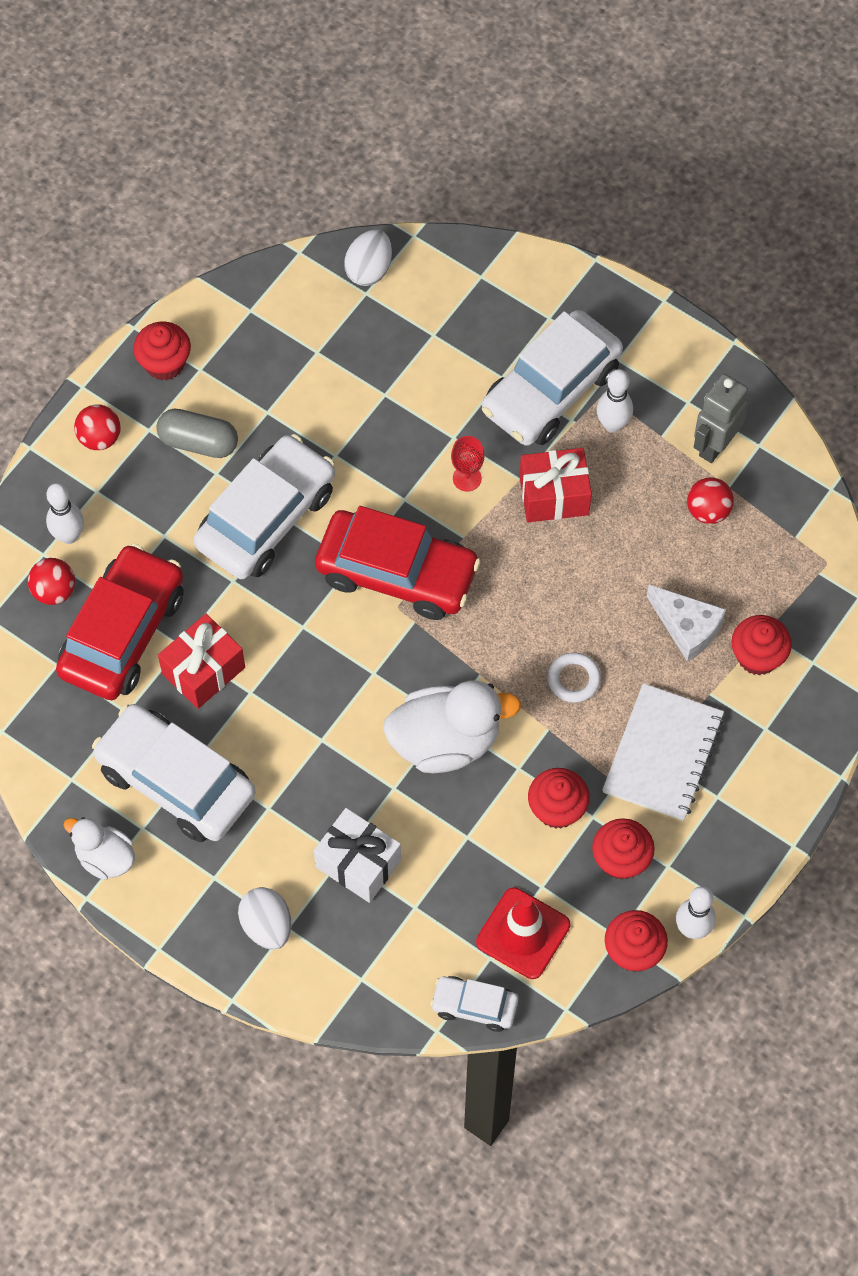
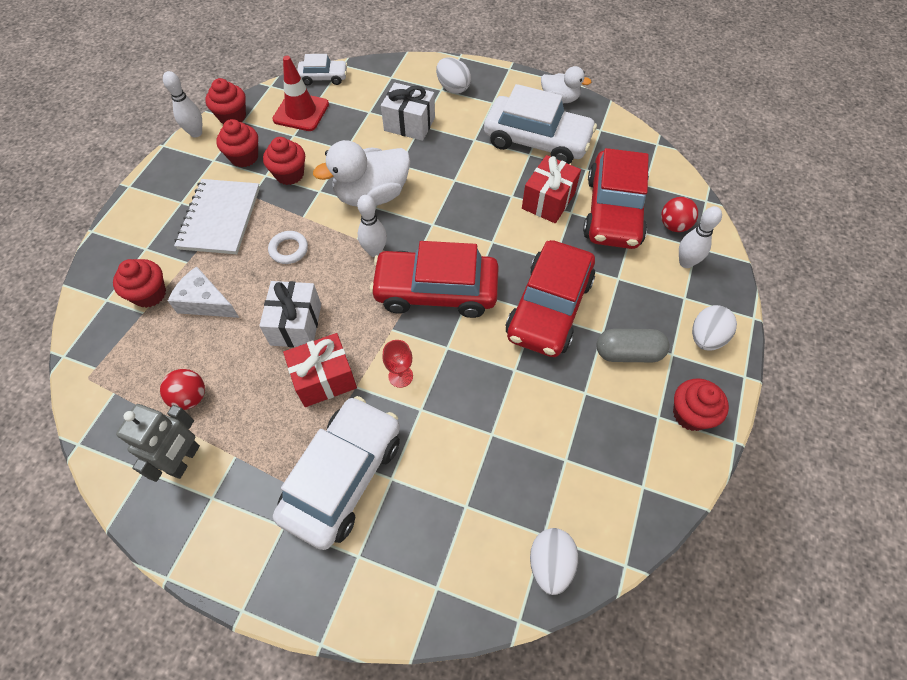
camera: 165 degrees right, 5 degrees down
red ball [74,404,121,450] -> white egg [692,305,737,351]
white car [194,434,335,579] -> red car [506,240,595,357]
white bowling pin [596,369,633,432] -> white bowling pin moved to [357,195,387,257]
none -> white gift [259,281,321,348]

